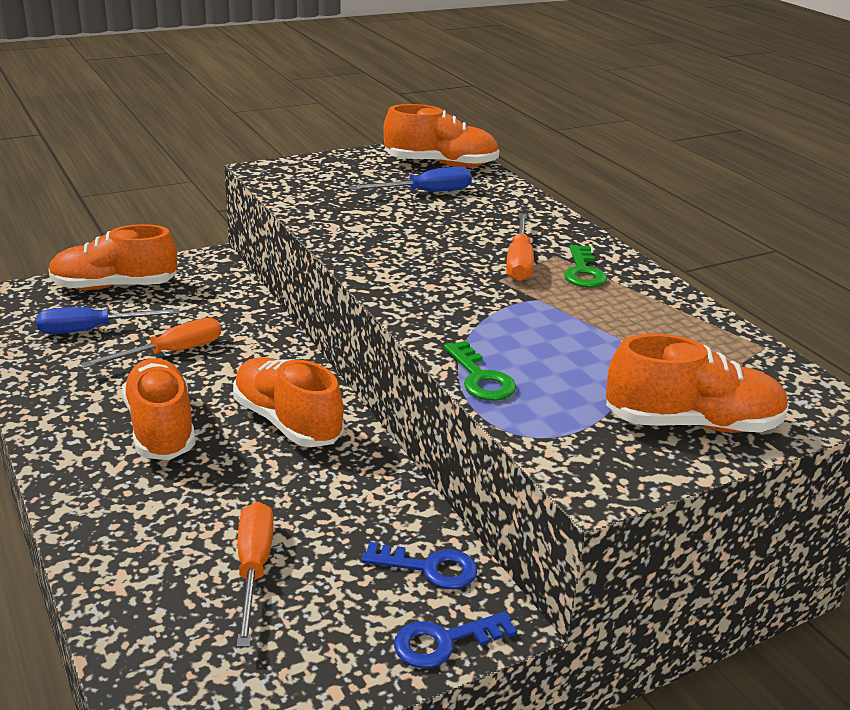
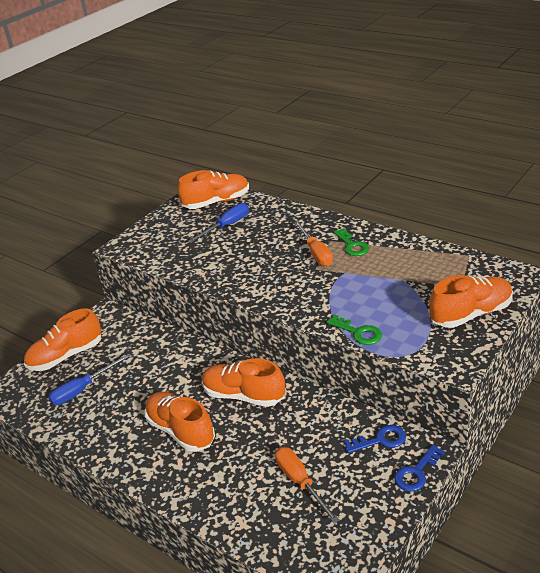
camera: 20 degrees left, 5 degrees up
orange screwdriver [81,318,221,368] -> none

